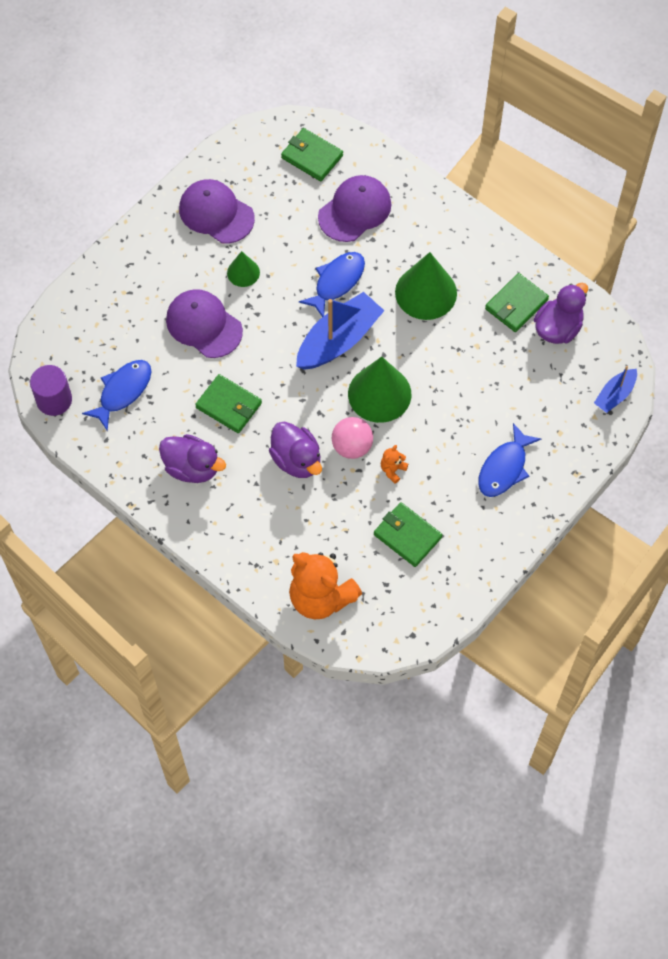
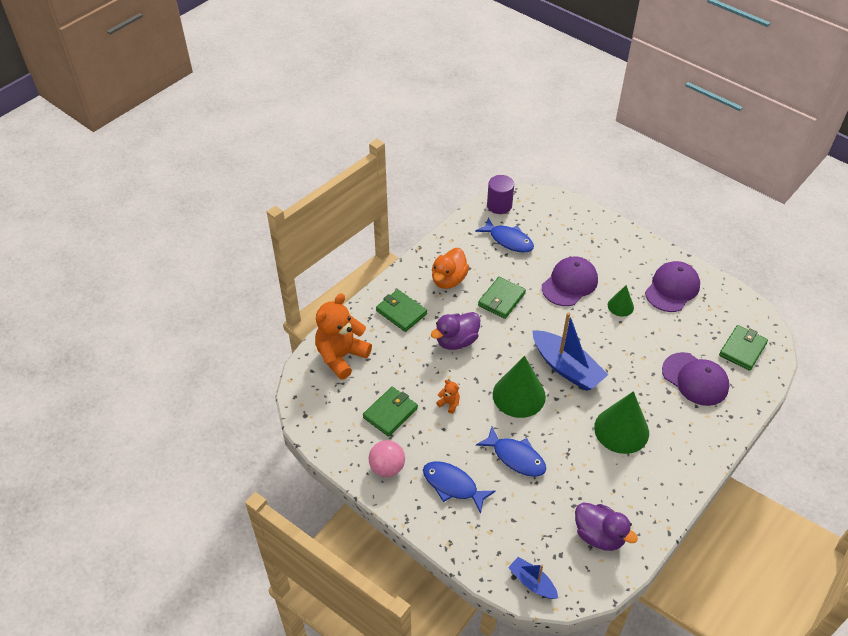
camera: 90 degrees right, 15 degrees down
purple duck [159,434,226,483] -> orange duck [432,248,469,289]
blue fish [299,252,365,317] -> blue fish moved to [476,427,546,477]
pink ball [332,417,373,459] -> pink ball moved to [369,440,405,477]
green wallet [485,273,549,332] -> green wallet moved to [376,289,427,332]

